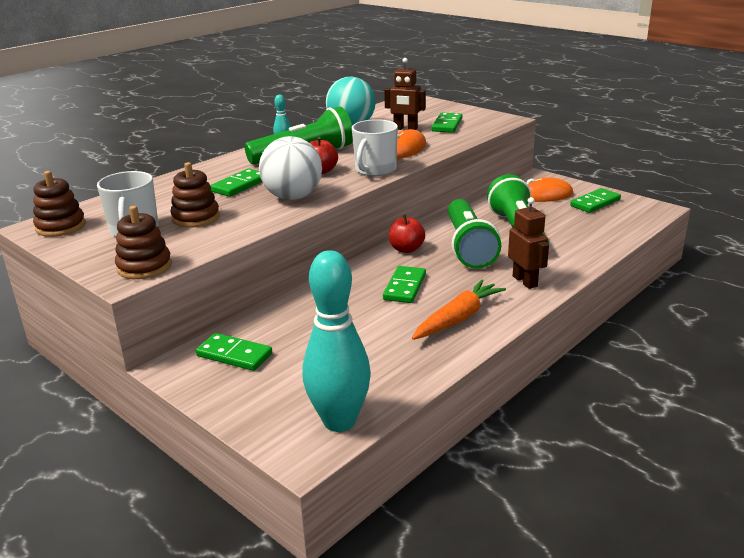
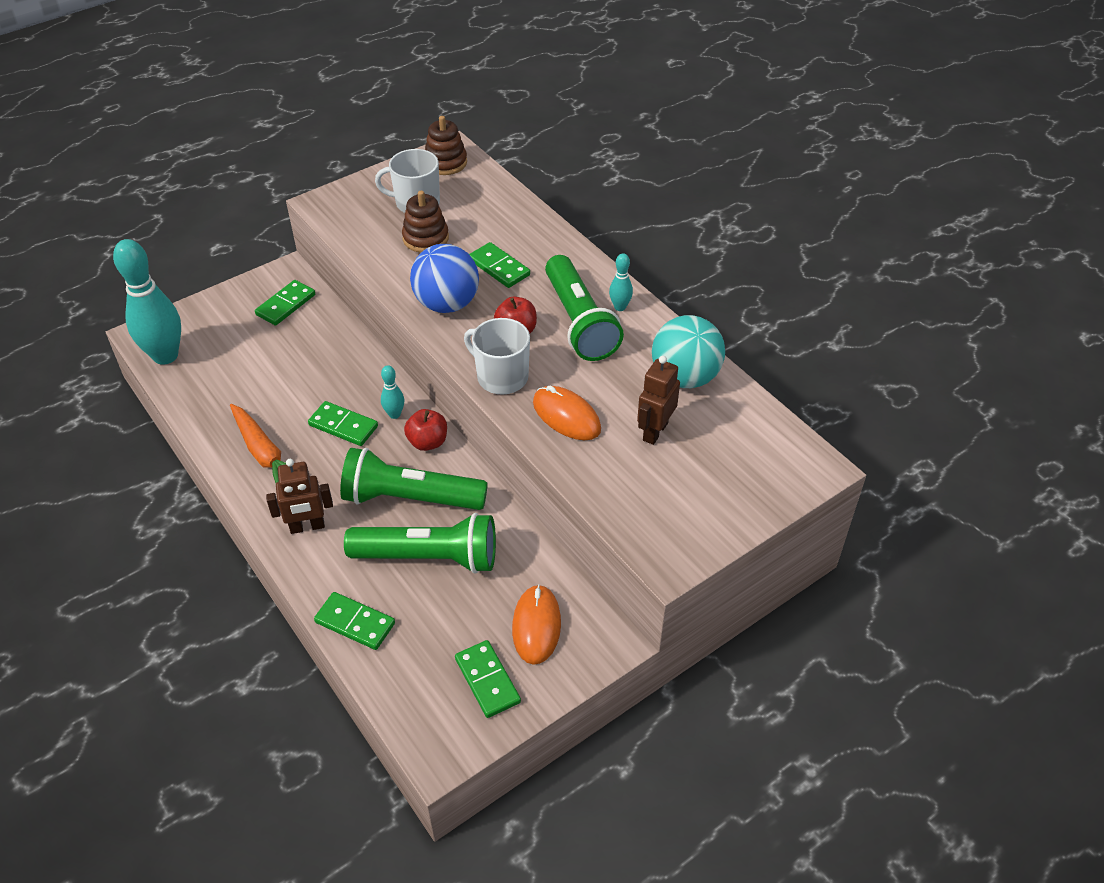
camera: 100 degrees right, 20 degrees up
brown stacking toy [115,206,172,279] -> none
white ball [259,136,322,200] -> blue ball [410,244,479,313]
green domino [431,113,462,133] -> green domino moved to [314,592,395,650]
none -> turquoise bowling pin [381,365,404,419]

